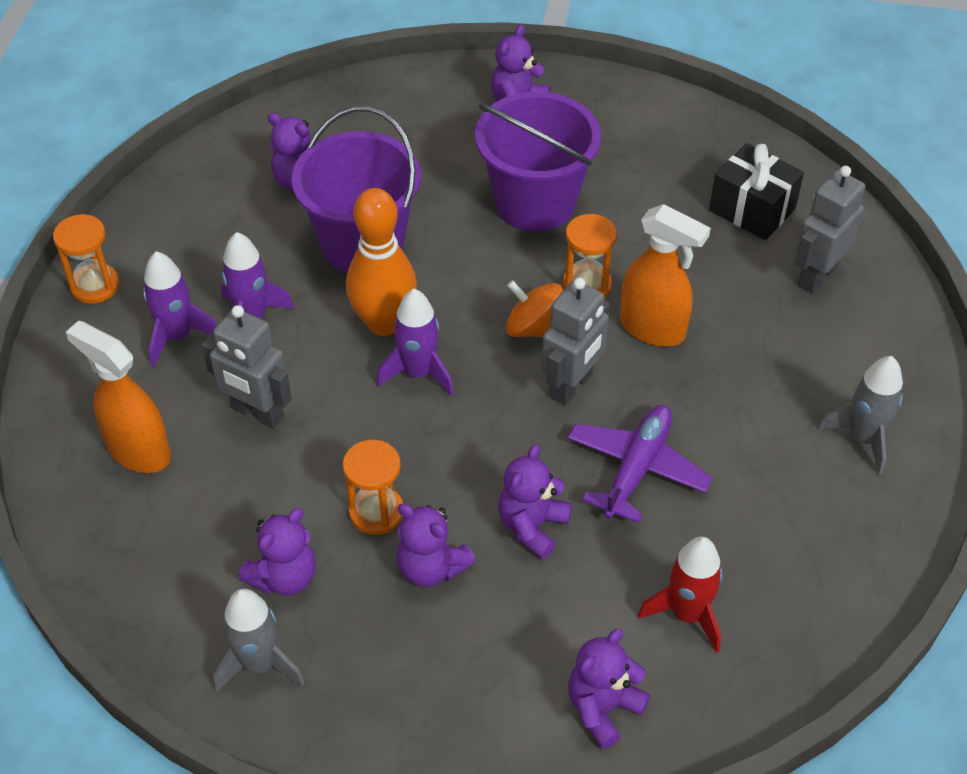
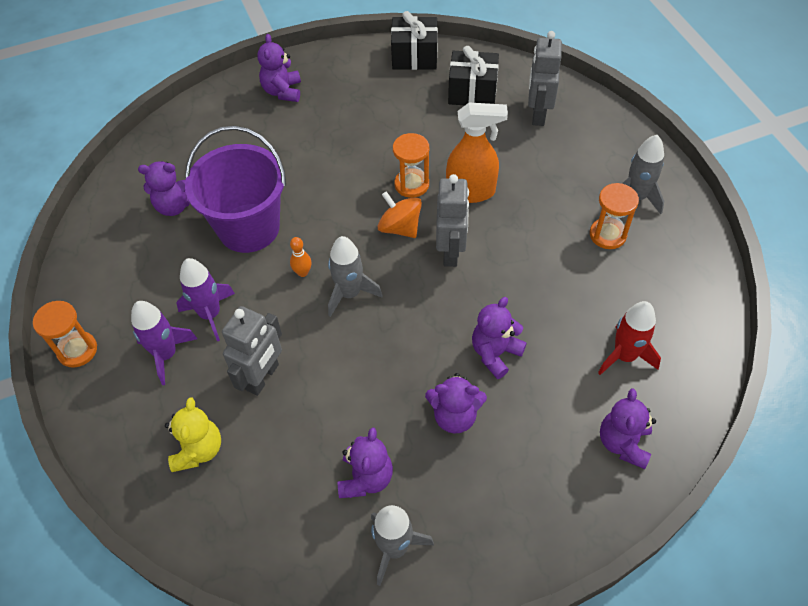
camera: 30 degrees left, 5 degrees up
orange spray bottle [66,321,171,473] -> yellow teddy bear [165,397,221,472]
grey robot [202,305,292,428] -> grey robot turned 60 degrees counterclockwise [222,306,282,396]
orange hourglass [343,440,403,535] -> orange hourglass moved to [590,183,639,249]
orange bowling pin [346,188,417,336] -> orange bowling pin [290,237,312,277], size x0.41
purple rocket [377,289,454,396] -> grey rocket [328,236,382,317]
purple bucket [475,92,601,232] -> none
purple teddy bear [498,444,572,559] -> purple teddy bear turned 45 degrees clockwise [472,297,527,379]
orange spinning top [506,280,563,337] -> orange spinning top turned 45 degrees clockwise [378,191,422,238]
purple plane [567,405,712,523] -> none
none -> black gift [391,11,438,70]

